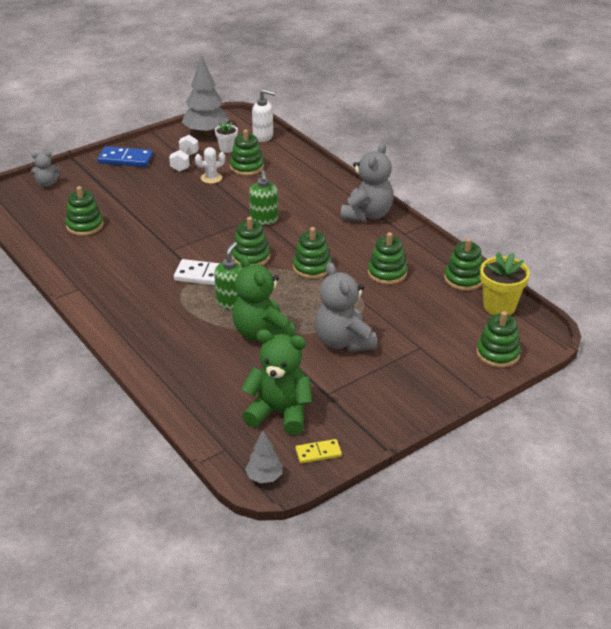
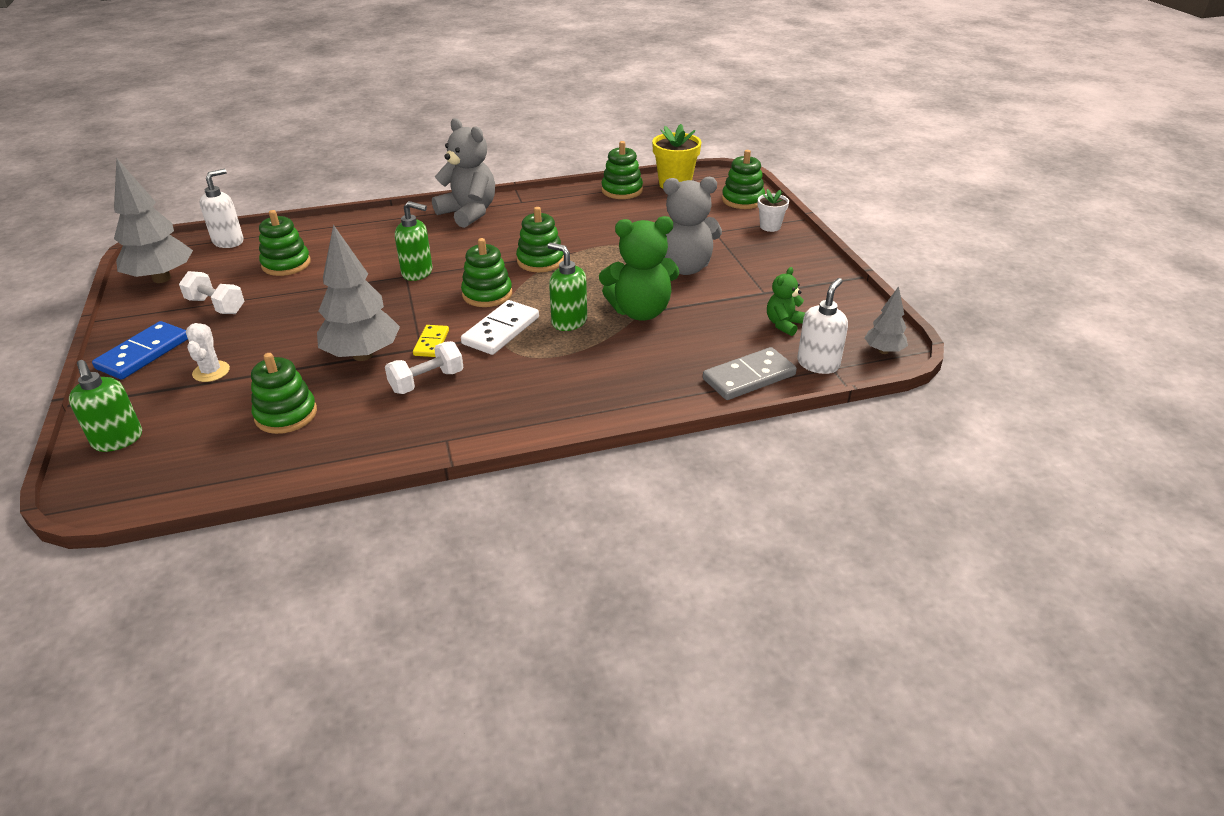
camera: 70 degrees left, 0 degrees up
grey teddy bear [31,151,60,187] -> green soap dispenser [69,360,142,452]
white cactus [195,147,225,184] -> white cactus moved to [186,323,230,382]
white flower pot [215,121,238,153] -> white flower pot moved to [757,189,789,232]
green teddy bear [241,329,312,435] -> green teddy bear [767,267,805,336], size x0.53
yellow domino [296,439,342,464] -> yellow domino moved to [413,325,449,357]
green stacking toy [368,232,407,285] -> none
none -> grey tree [317,224,400,361]
none -> white dumbbell [385,341,463,394]
none -> grey domino [703,347,797,400]
none -> white soap dispenser [797,278,848,374]

